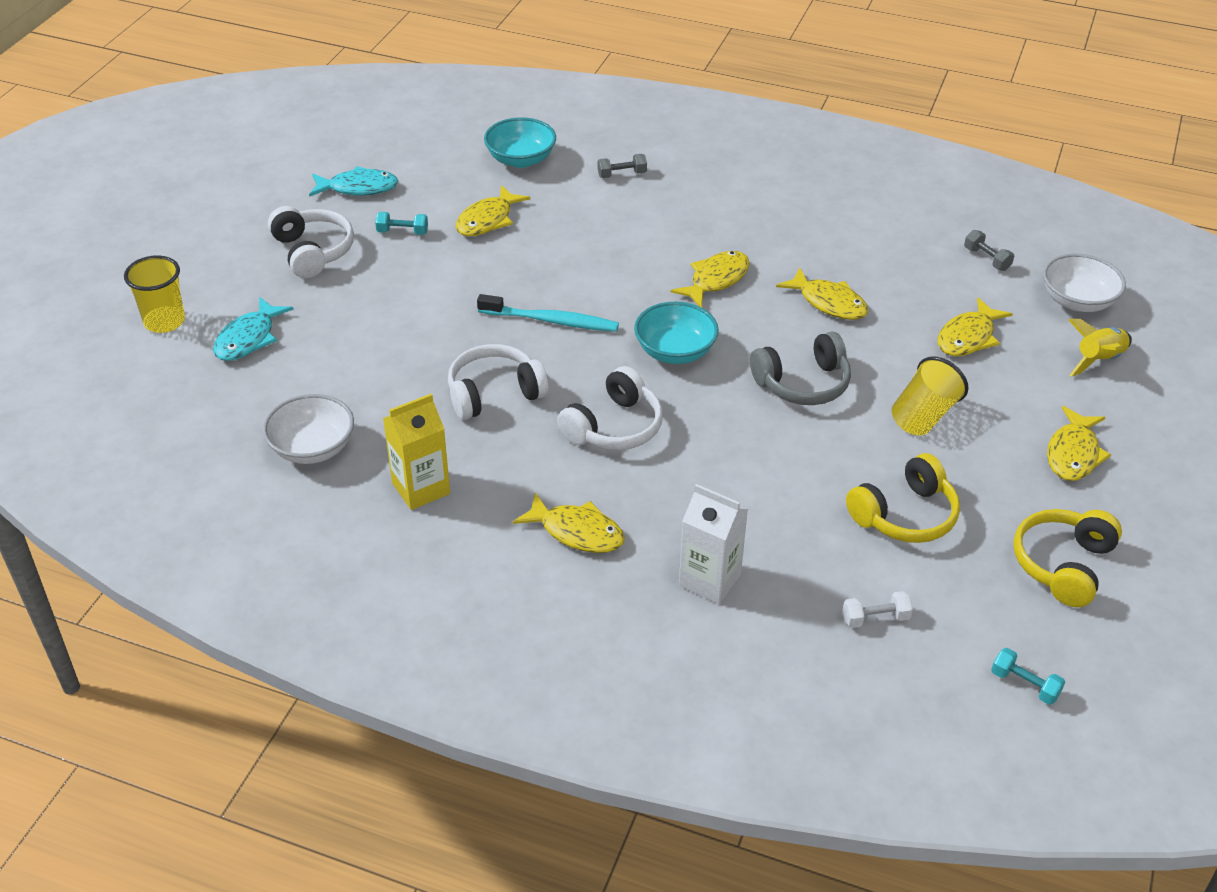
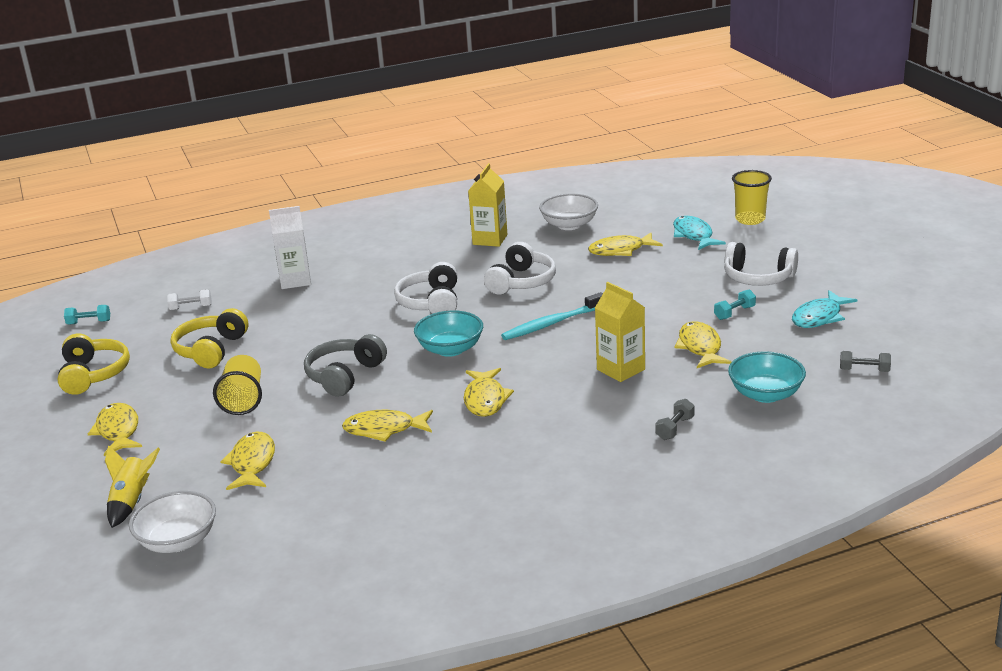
camera: 140 degrees right, 15 degrees down
yellow fish [513,493,625,553] -> yellow fish moved to [588,233,663,256]
white dumbbell [843,591,913,628] -> white dumbbell turned 45 degrees clockwise [167,289,212,310]
grey dumbbell [964,230,1014,271] -> grey dumbbell moved to [840,351,891,372]
none -> yellow carton [595,282,645,382]

